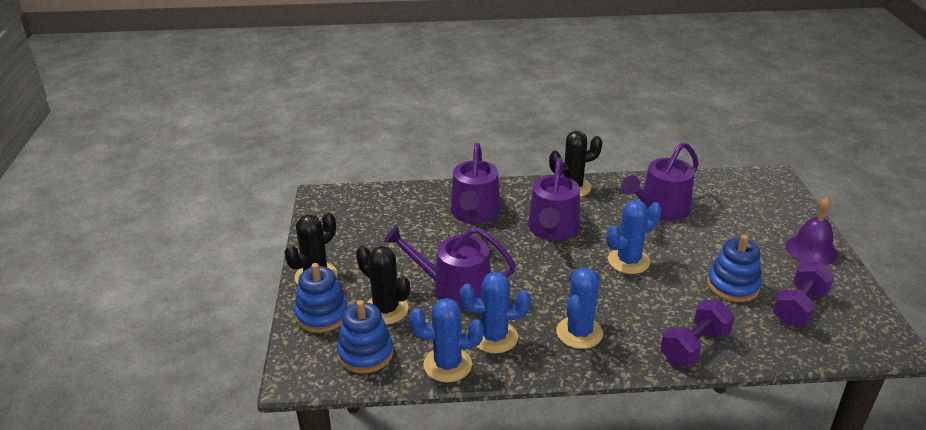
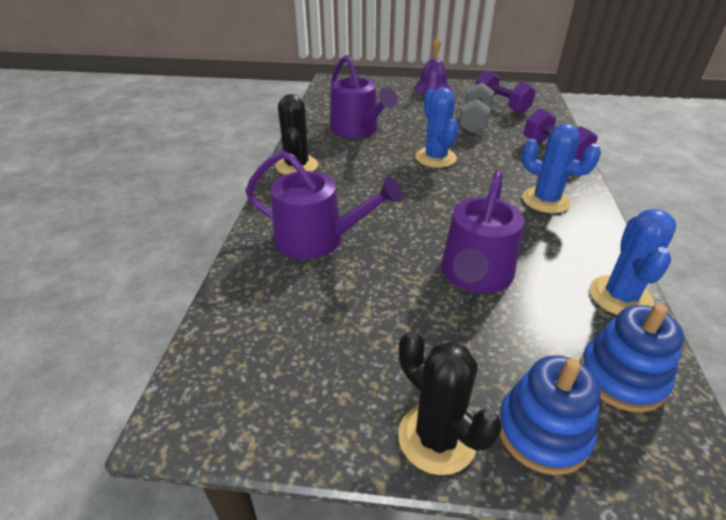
camera: 80 degrees left, 5 degrees up
black cactus [356,245,410,325] -> none
blue cactus [460,272,531,353] -> none
purple watering can [528,157,580,241] -> none
blue stacking toy [707,235,762,302] -> grey dumbbell [459,82,494,134]

